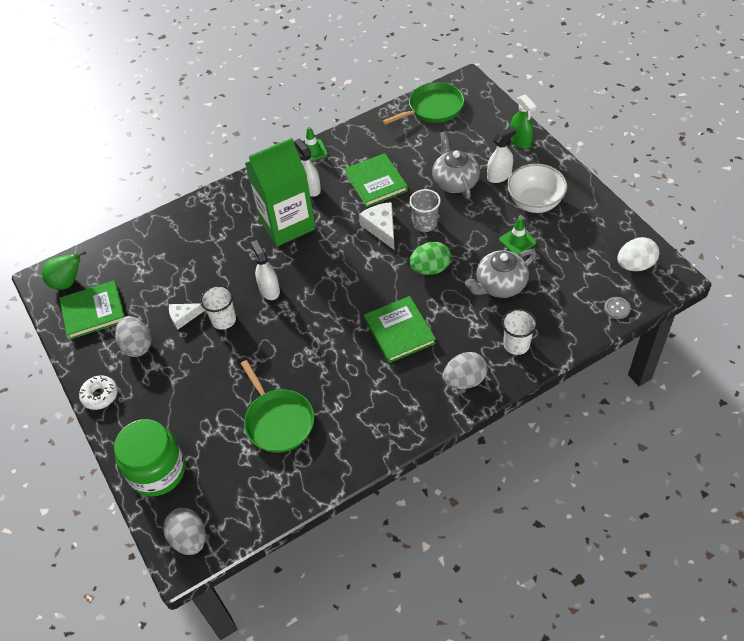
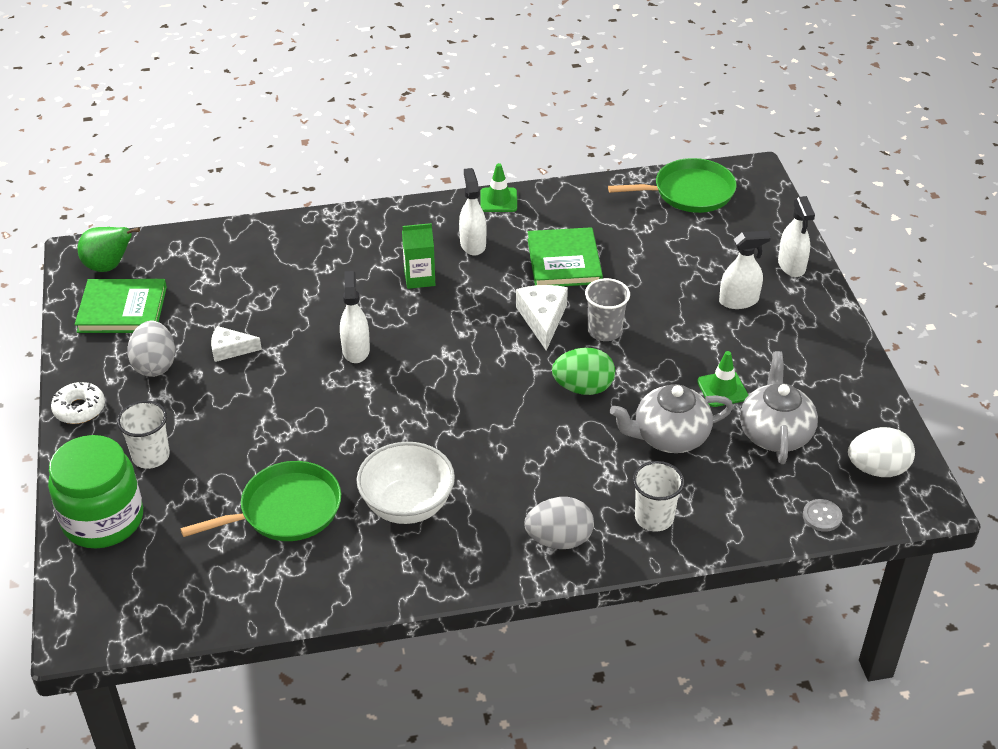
camera: 15 degrees right, 10 degrees down
grey egg [163,508,206,555] -> none
white cup [200,285,236,330] -> white cup moved to [117,401,170,469]
green pan [241,360,314,453] -> green pan turned 105 degrees counterclockwise [181,461,341,541]
green carton [245,138,316,246] -> green carton [402,223,435,289], size x0.46
green book [364,296,436,363] -> none
grey teapot [432,132,480,199] -> grey teapot moved to [740,351,818,464]
white bowl [507,164,567,213] -> white bowl moved to [356,442,455,524]
green spray bottle [510,94,536,149] -> white spray bottle [778,196,815,277]

